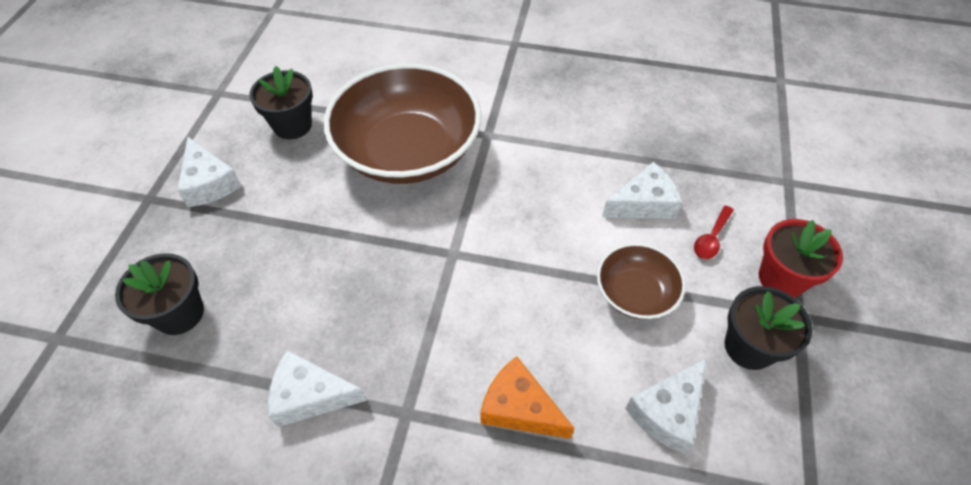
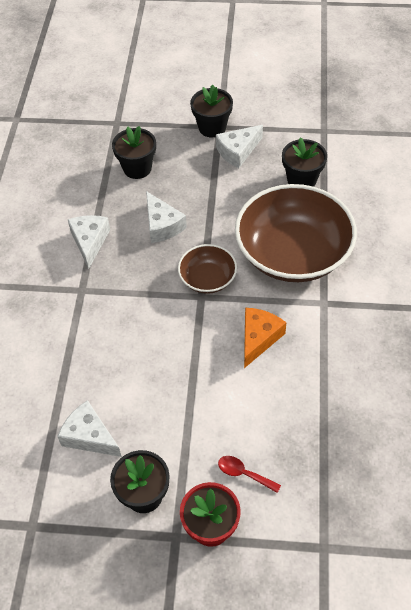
camera: 85 degrees right, 0 degrees up
orange cheese [480,356,574,439] -> orange cheese moved to [244,308,286,368]
brown bowl [597,243,686,319] -> brown bowl moved to [178,244,237,294]
white cheese [602,162,682,219] -> white cheese moved to [146,191,187,243]
none -> black flower pot [190,85,233,137]

